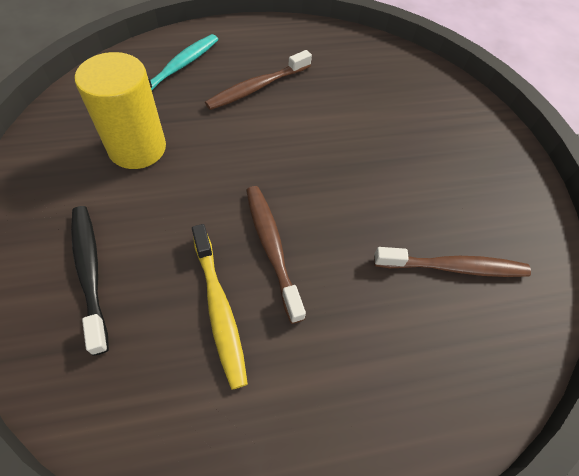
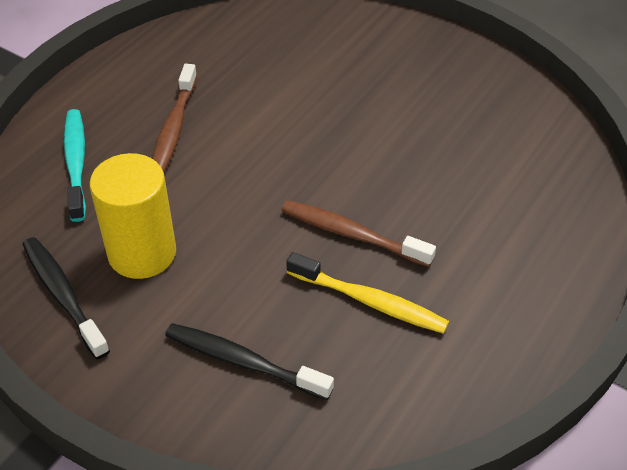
camera: 40 degrees left, 10 degrees down
brown toothbrush [374,247,531,277] -> none
none -> black toothbrush [22,237,110,359]

